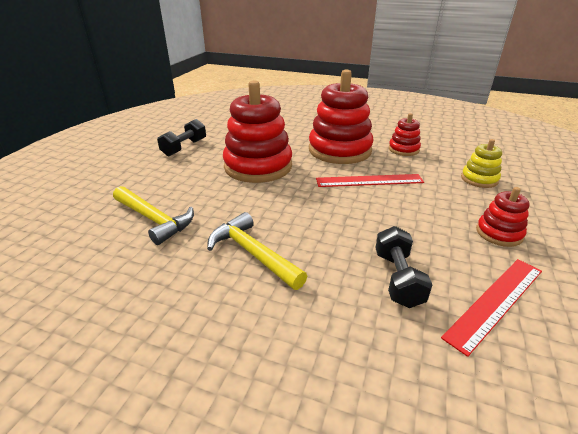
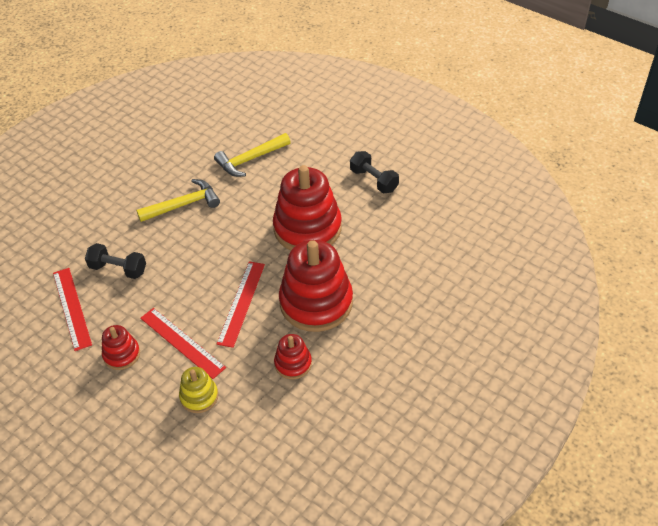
camera: 110 degrees right, 15 degrees up
none -> red ruler [140,308,226,379]

